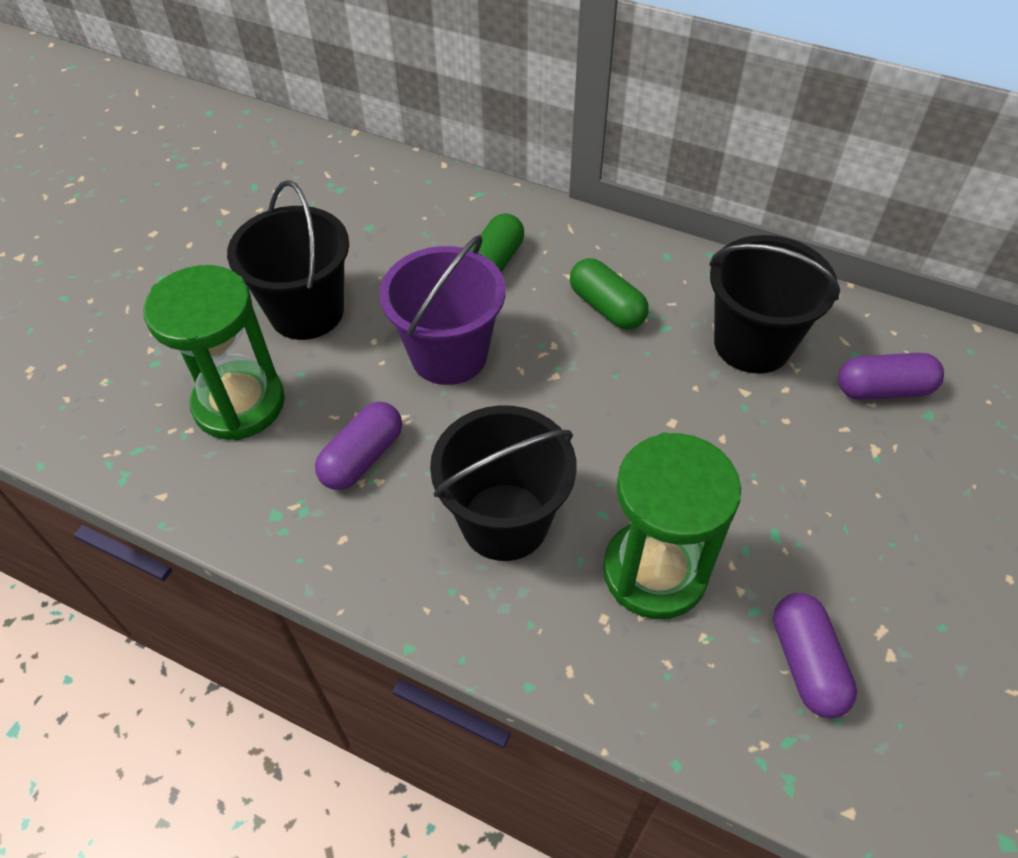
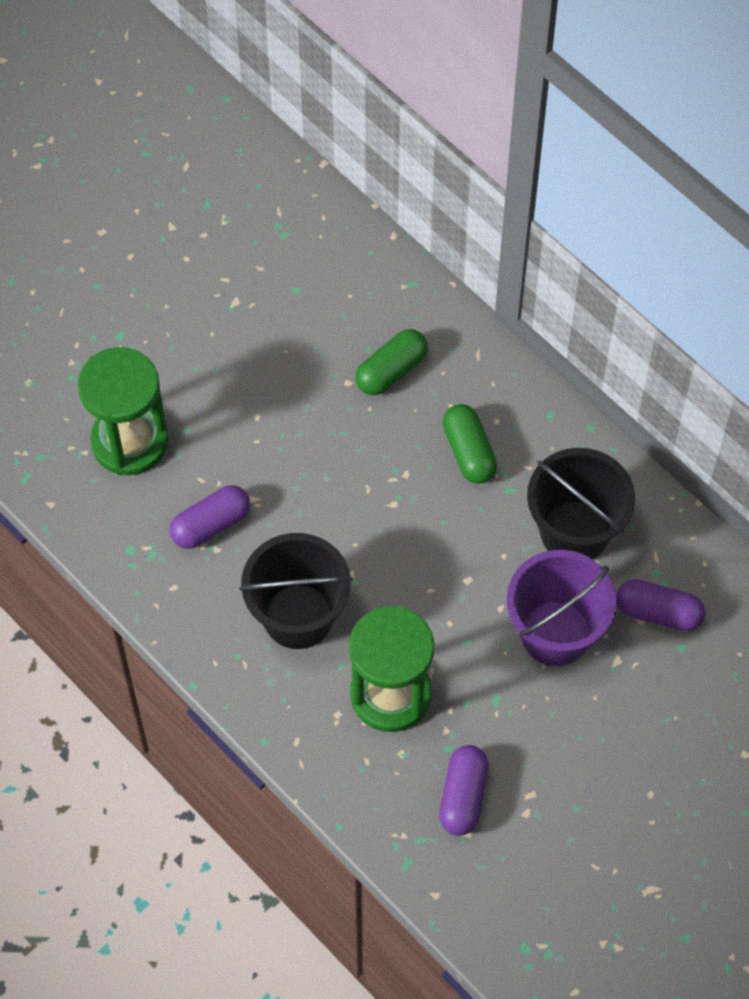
camera: 20 degrees right, 10 degrees up
black bucket [227,180,349,340] -> none
purple bucket [379,235,506,385] -> purple bucket moved to [507,550,617,666]

